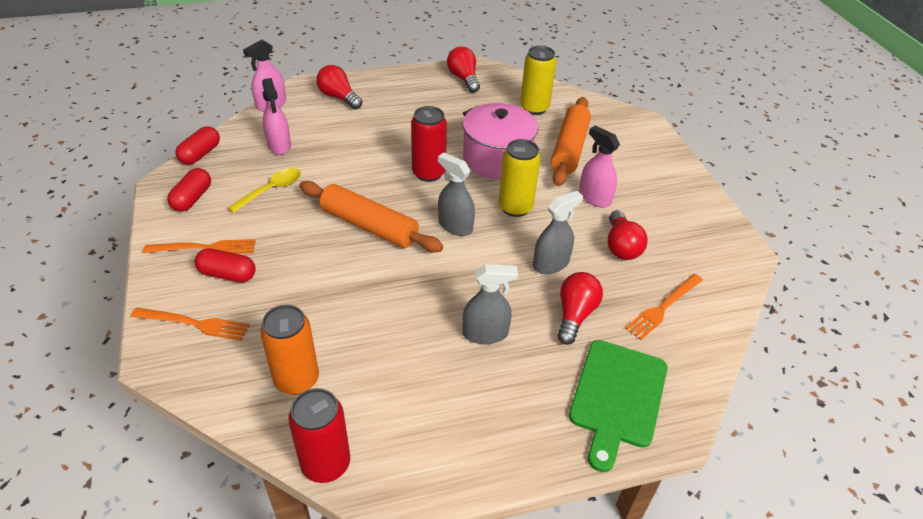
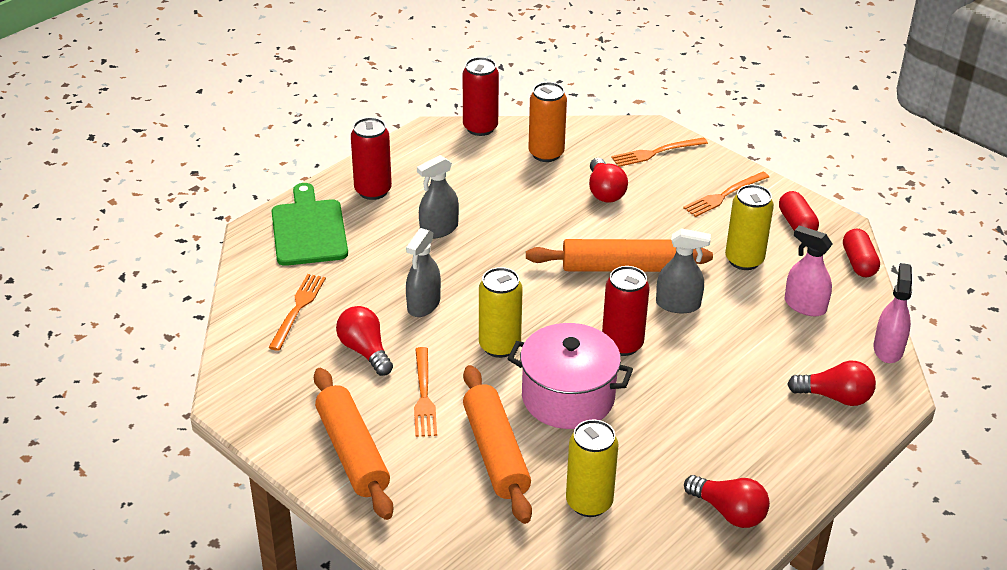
camera: 150 degrees right, 5 degrees down
red capsule [195,248,255,282] -> none
yellow spoon [228,168,301,213] -> yellow can [725,185,774,270]
grey spray bottle [438,153,475,236] -> grey spray bottle moved to [656,228,711,313]
red light bulb [557,272,603,345] -> red light bulb moved to [589,158,628,202]
pink spray bottle [579,126,620,208] -> orange fork [414,347,437,437]
none -> orange rolling pin [314,368,393,520]
none -> red can [351,117,392,200]

